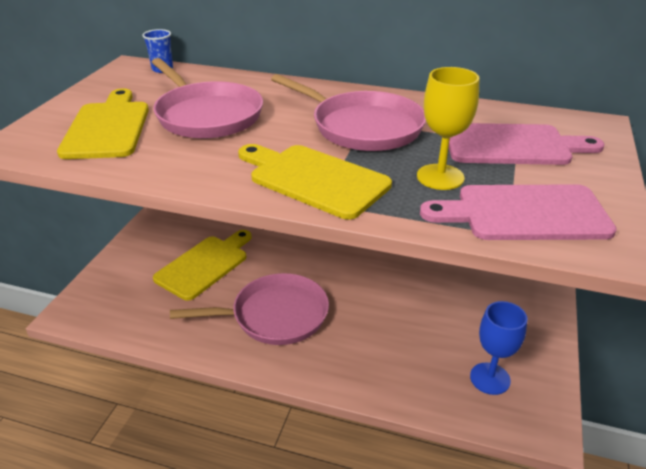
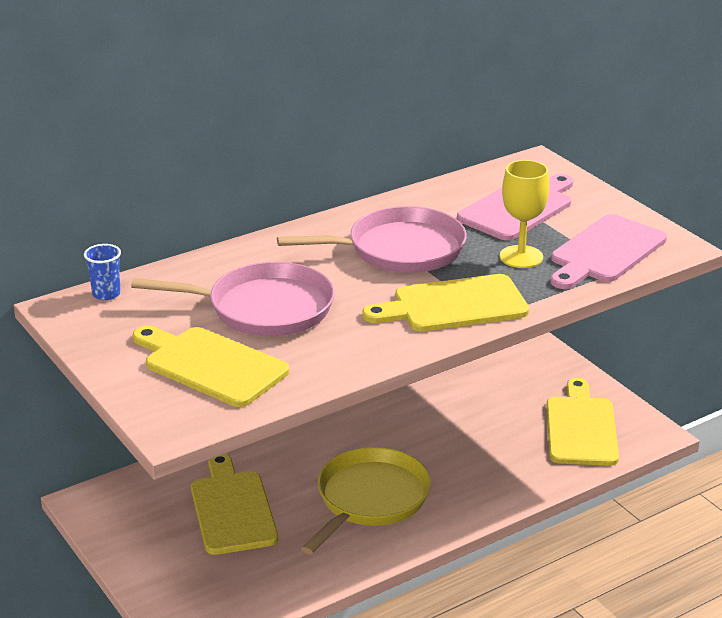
camera: 50 degrees left, 5 degrees down
pink pan [170,273,329,345] -> yellow pan [301,447,431,554]
blue goblet [470,301,527,395] -> yellow cutting board [546,378,619,466]

